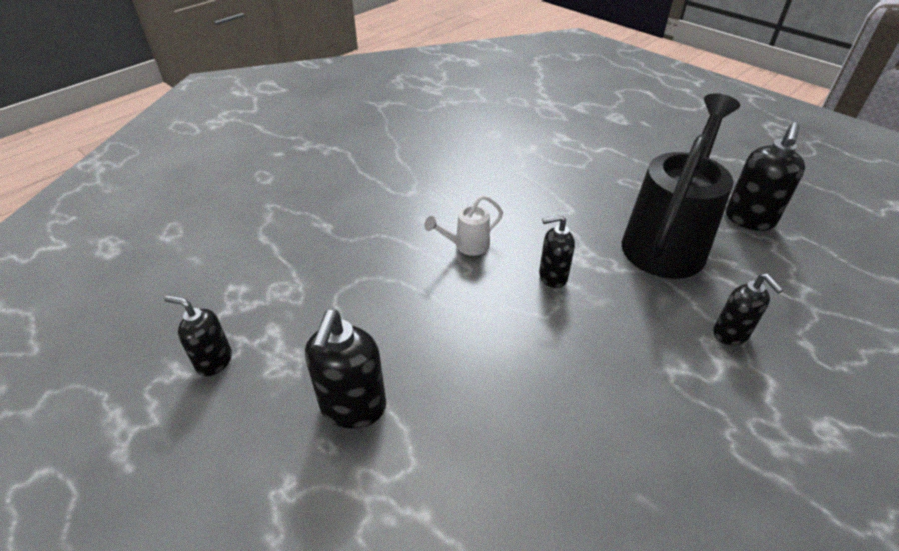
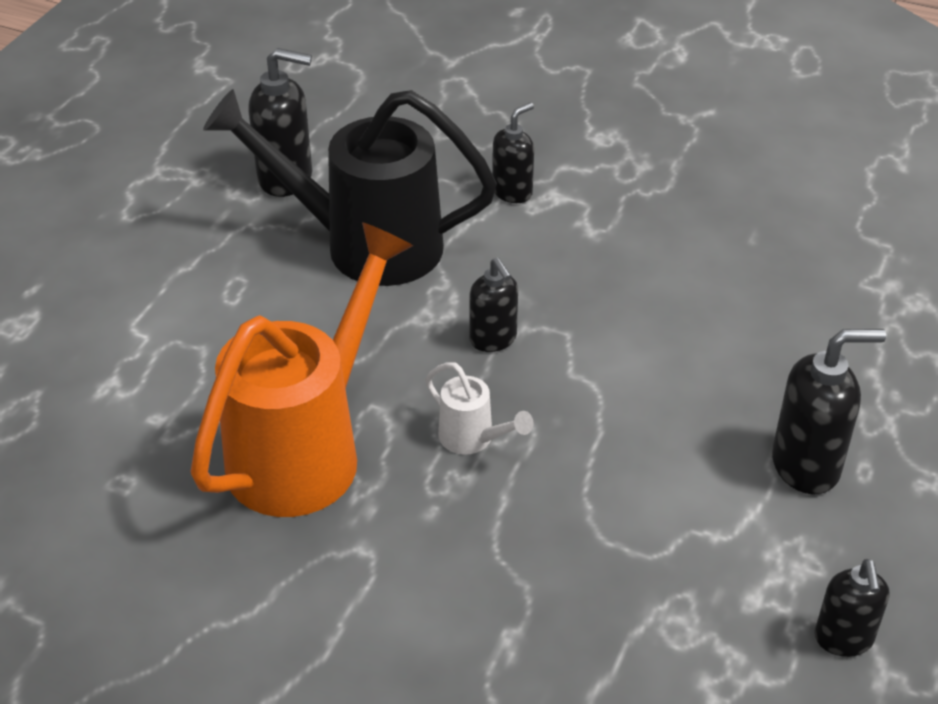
camera: 110 degrees left, 0 degrees up
none -> orange watering can [190,222,413,517]

